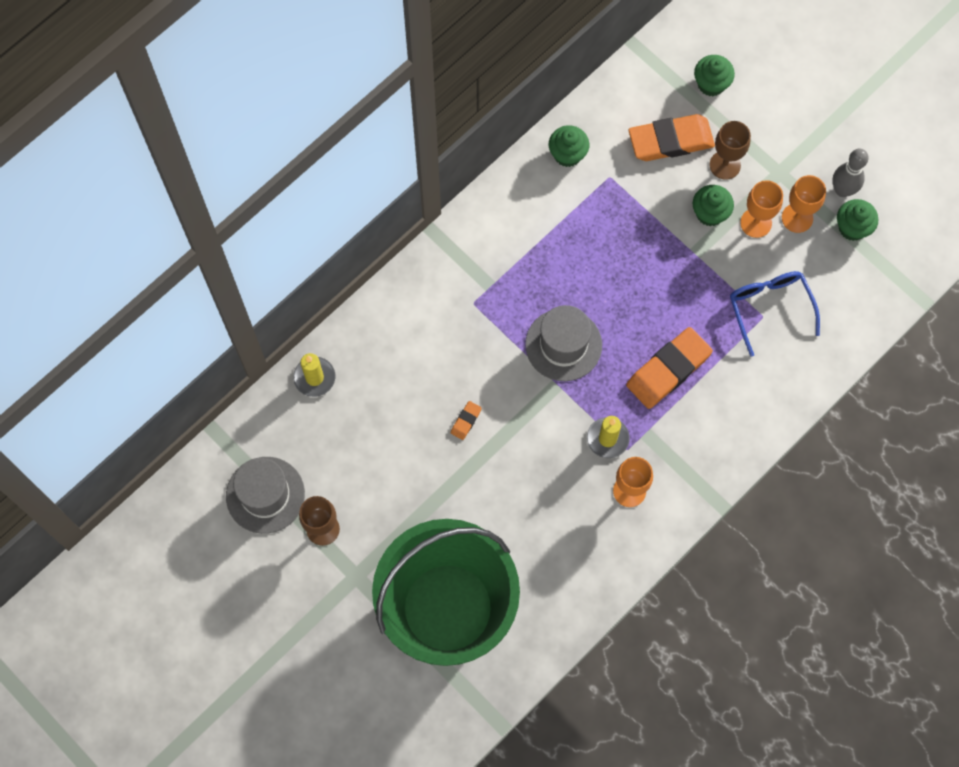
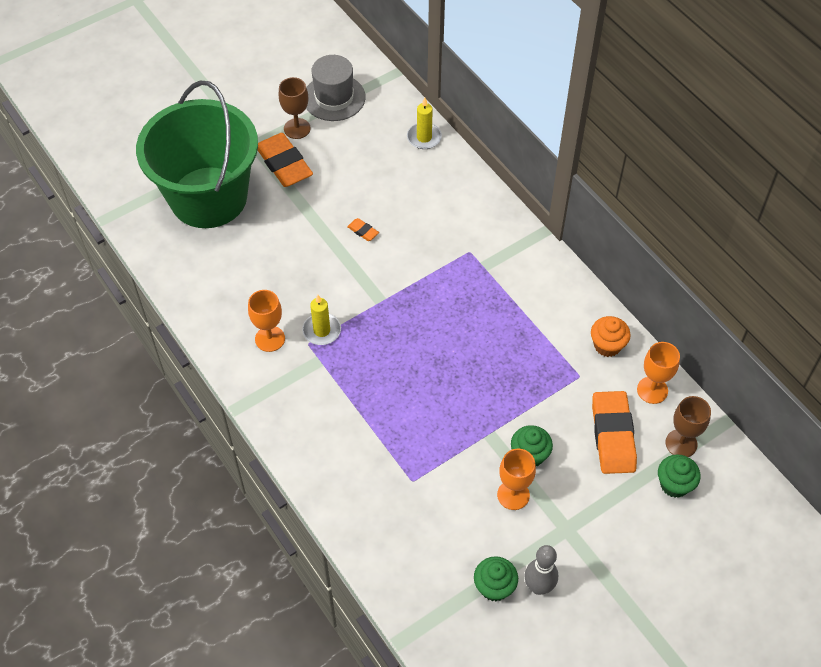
camera: 100 degrees right, 15 degrees down
grey hat [525,305,602,381] -> none
green cupcake [549,125,589,167] -> orange cupcake [591,316,631,357]
orange eraser [626,327,713,409] -> orange eraser moved to [258,133,313,187]
brown goblet [709,121,751,180] -> brown goblet moved to [666,396,711,457]
blue glasses [730,271,820,357] -> none
orange goblet [782,175,826,233] -> orange goblet moved to [637,342,680,404]

